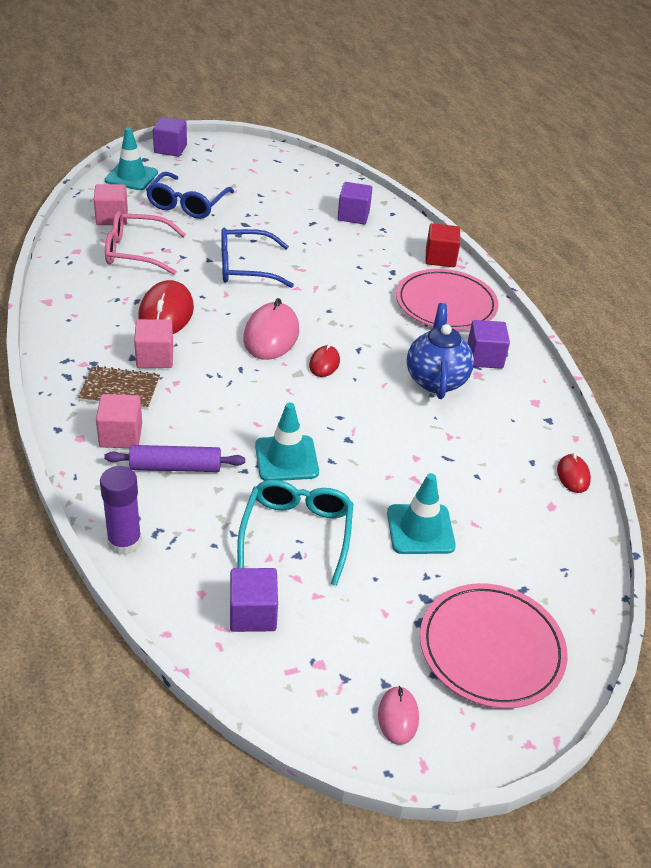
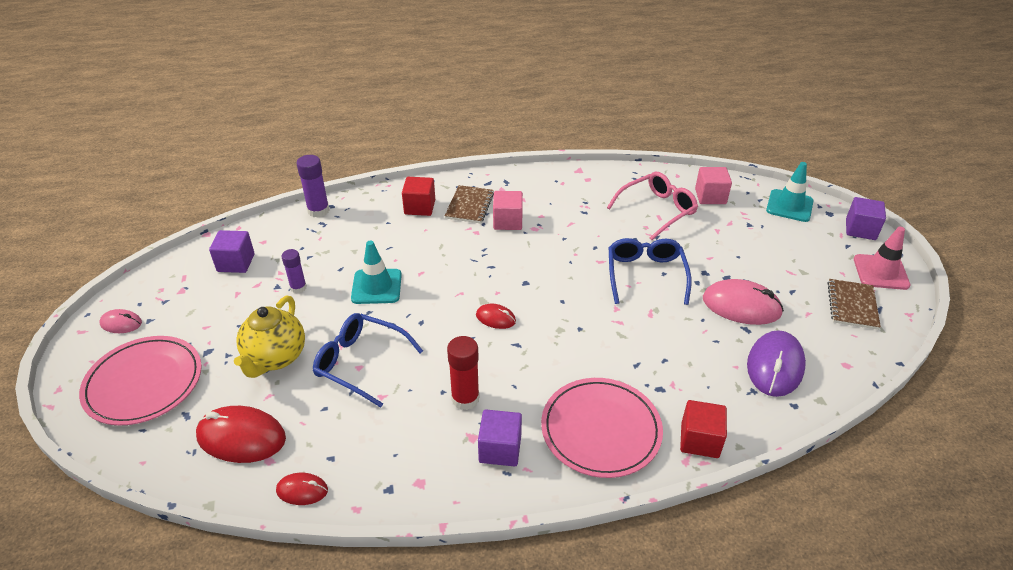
camera: 100 degrees right, 0 degrees up
pink cube [96,394,142,448] -> red cube [402,177,435,216]
purple rolling pin [104,445,245,472] -> none
pink glasses [105,211,186,275] -> pink glasses turned 45 degrees clockwise [607,172,698,240]
red mouse [138,280,194,334] -> red mouse moved to [196,406,286,463]
blue glasses [146,172,234,219] -> blue glasses moved to [313,313,423,408]
turquoise glasses [237,480,353,586] -> purple glue stick [281,249,307,293]
pink mouse [243,298,299,360] -> pink mouse moved to [703,279,784,325]
purple cube [338,182,372,224] -> purple mouse [747,330,806,397]
turquoise traffic cone [387,473,456,554] -> yellow teapot [234,296,305,378]
blue teapot [407,303,474,399] -> red glue stick [447,336,480,410]
none -> brown notebook [827,279,881,330]
none -> pink traffic cone [854,227,910,290]

